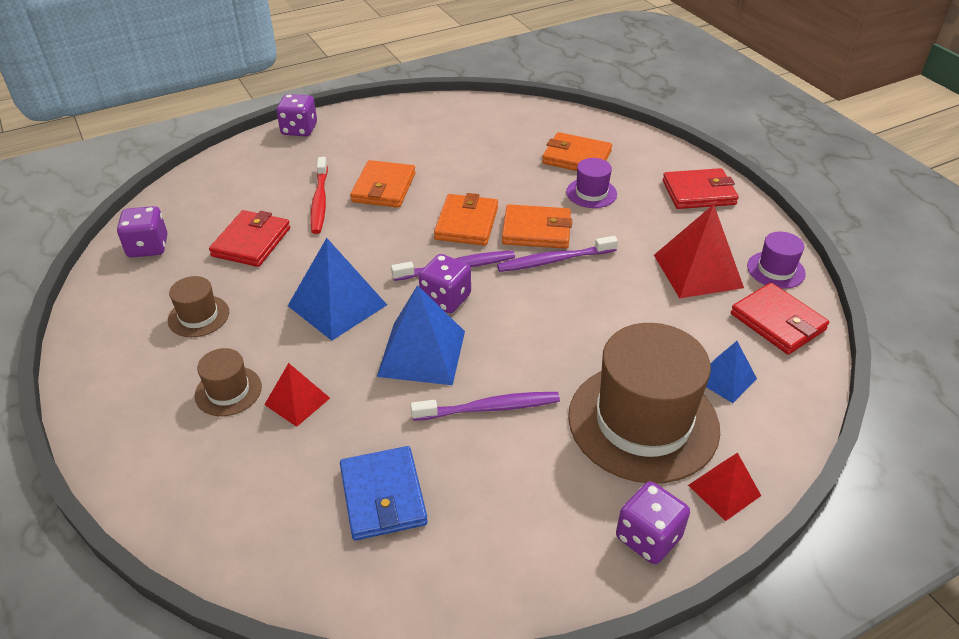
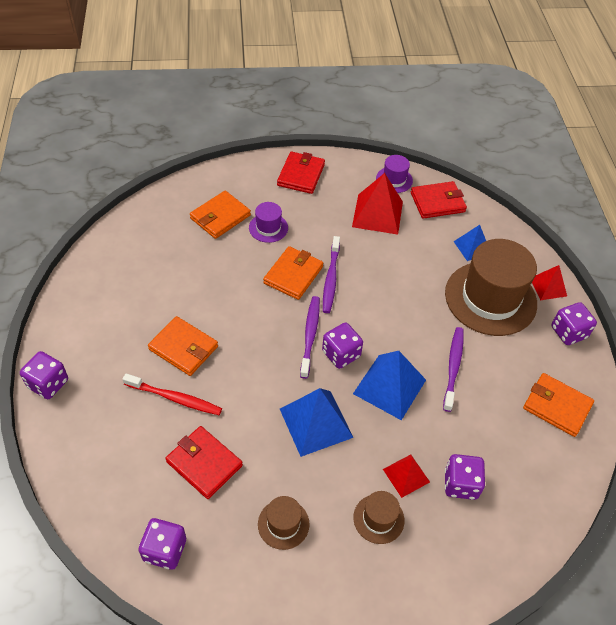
camera: 70 degrees left, 10 degrees up
blue wallet [340,446,428,540] -> none
orange wallet [434,193,498,246] -> orange wallet moved to [523,373,594,437]
none -> purple dice [445,454,485,500]

